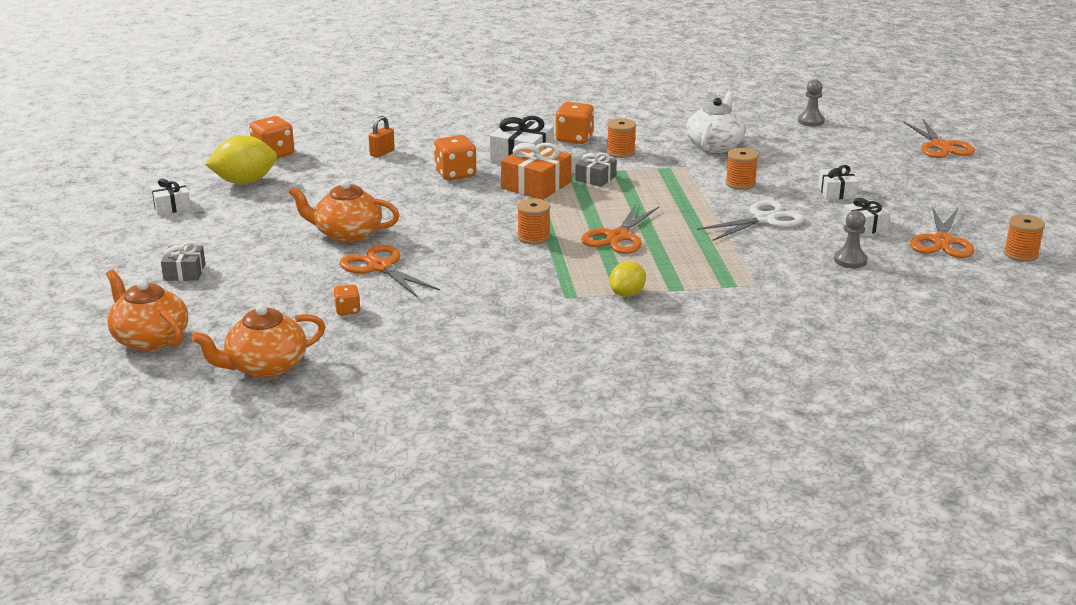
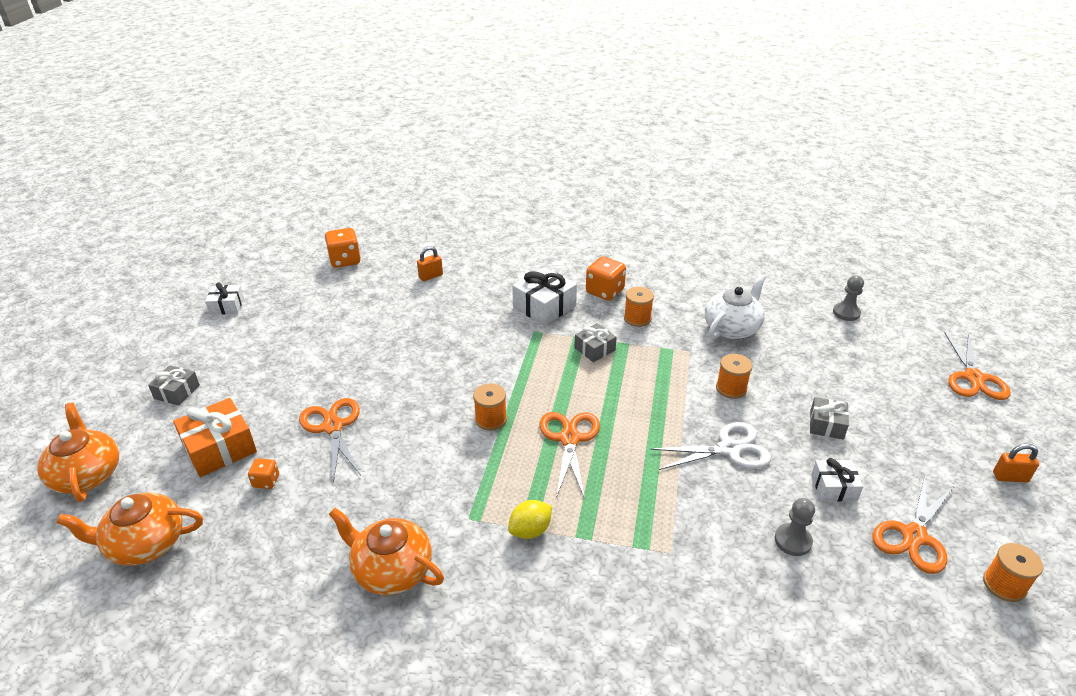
camera: 20 degrees right, 10 degrees up
yellow lemon [205,135,277,184] -> none
orange teapot [288,180,399,243] -> orange teapot moved to [329,508,444,595]
orange dice [434,135,476,180] -> none
orange gift [501,143,571,200] -> orange gift moved to [173,398,257,477]
orange scissors [581,204,659,254] -> orange scissors turned 135 degrees clockwise [539,412,600,499]
white gift [818,165,858,200] -> grey gift [810,397,849,440]
none -> orange padlock [993,443,1039,483]

